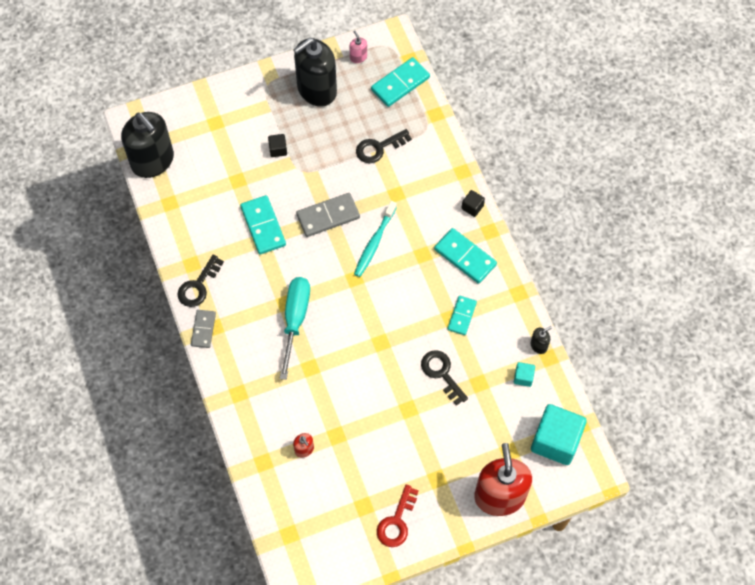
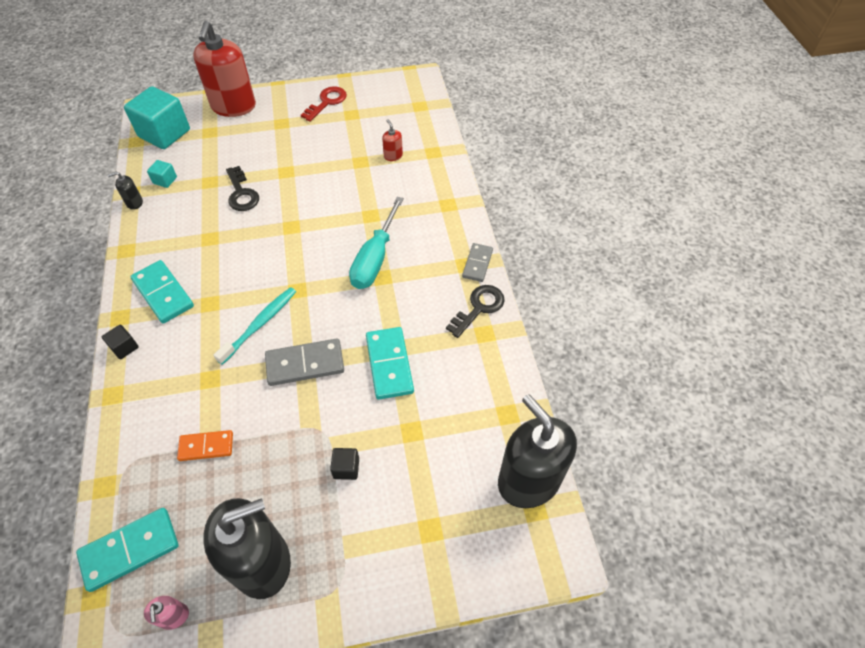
camera: 170 degrees left, 10 degrees down
black key [356,129,412,163] -> orange domino [177,430,233,461]
turquoise domino [447,296,477,335] -> none

